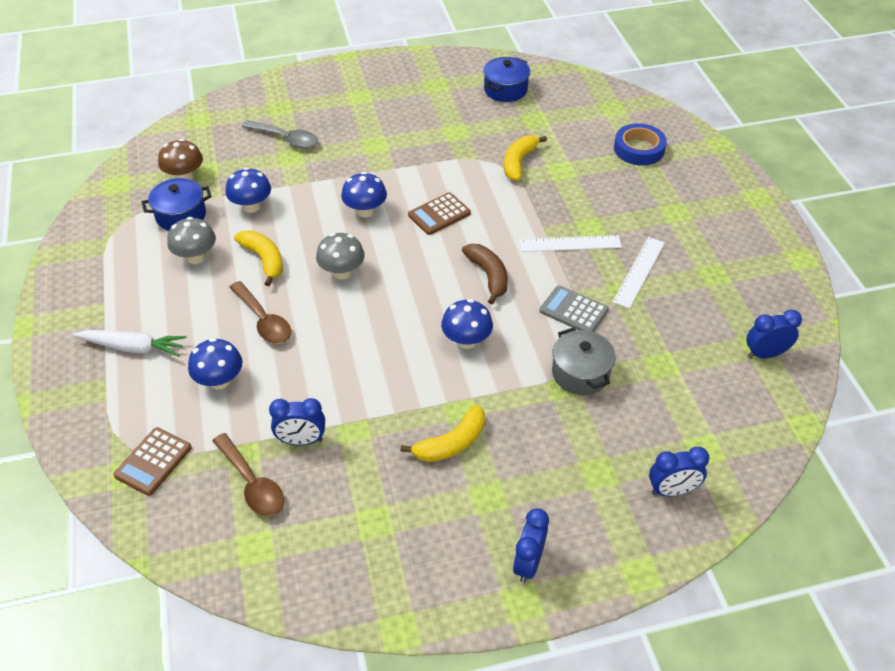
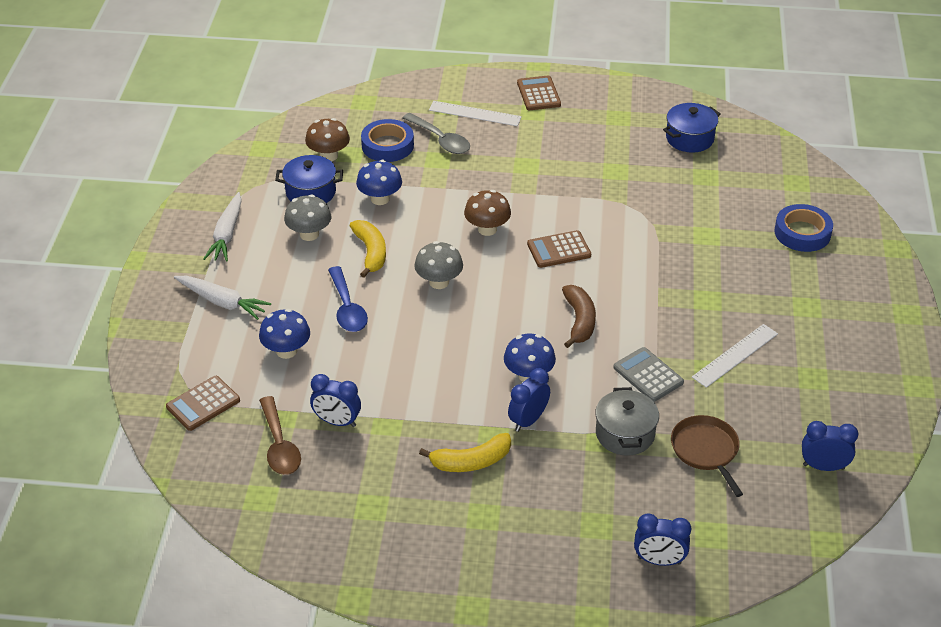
camera: 20 degrees right, 5 degrees down
brown spoon [230,281,291,344] -> blue spoon [328,266,368,332]
blue mushroom [341,172,387,217] -> brown mushroom [464,190,511,236]
yellow banana [504,136,547,181] -> none
blue clock [513,508,549,583] -> blue clock moved to [508,368,550,432]
white ruler [519,235,622,252] -> white ruler moved to [429,101,522,126]
none -> white carrot [203,192,242,261]
none -> blue tape [361,119,414,162]
none -> brown calculator [517,75,561,110]
none -> brown pan [671,415,743,497]

